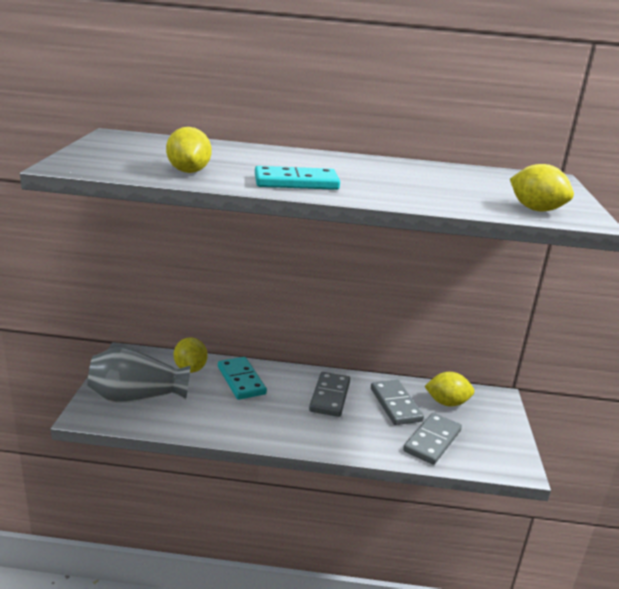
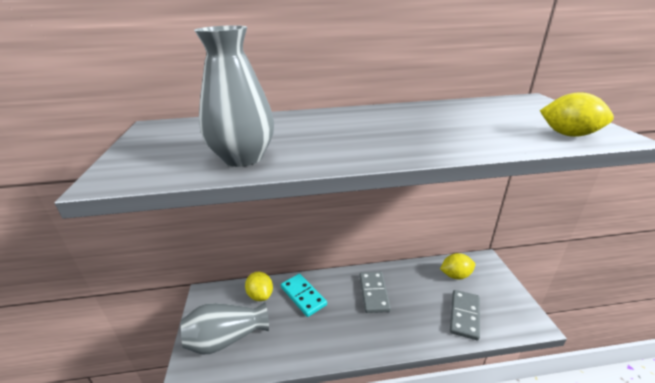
camera: 10 degrees left, 5 degrees up
yellow lemon [166,127,211,173] -> grey vase [194,25,274,167]
turquoise domino [255,166,340,190] -> none
grey domino [371,380,424,425] -> none

